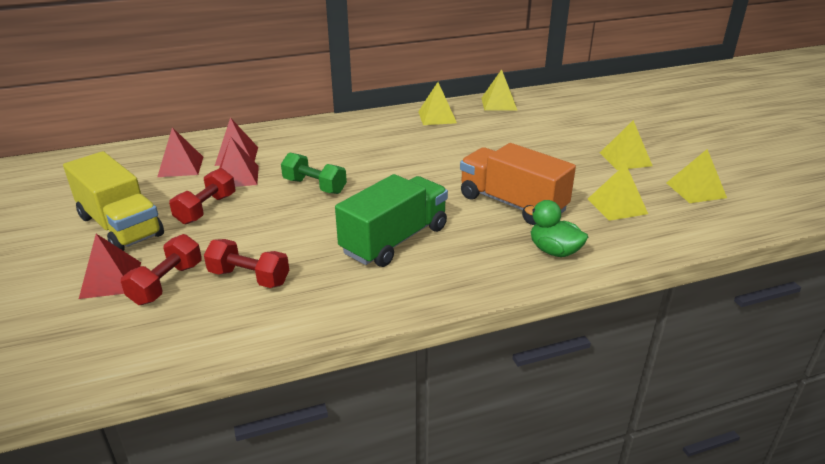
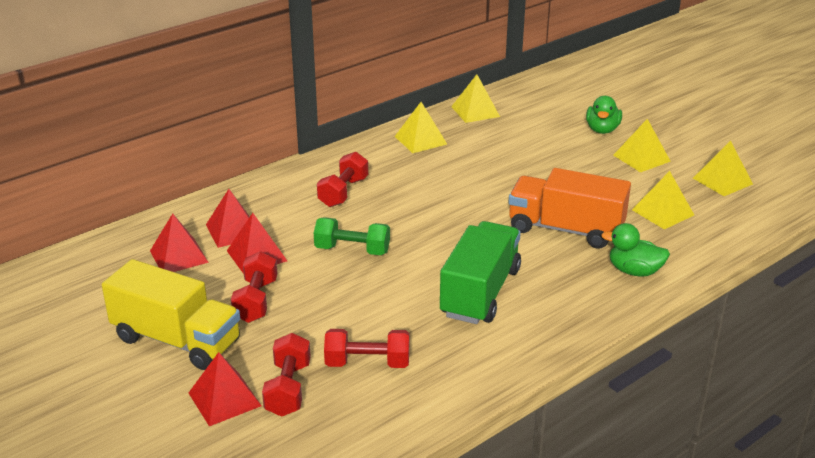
camera: 20 degrees left, 0 degrees up
none -> red dumbbell [317,152,368,207]
none -> green duck [586,96,622,134]

